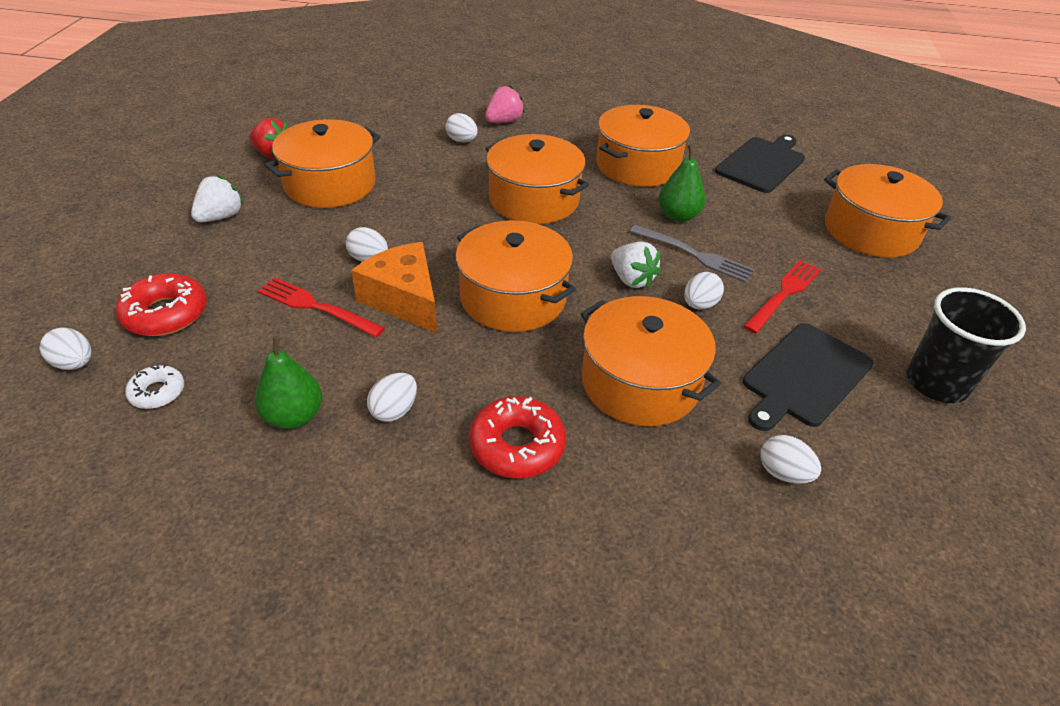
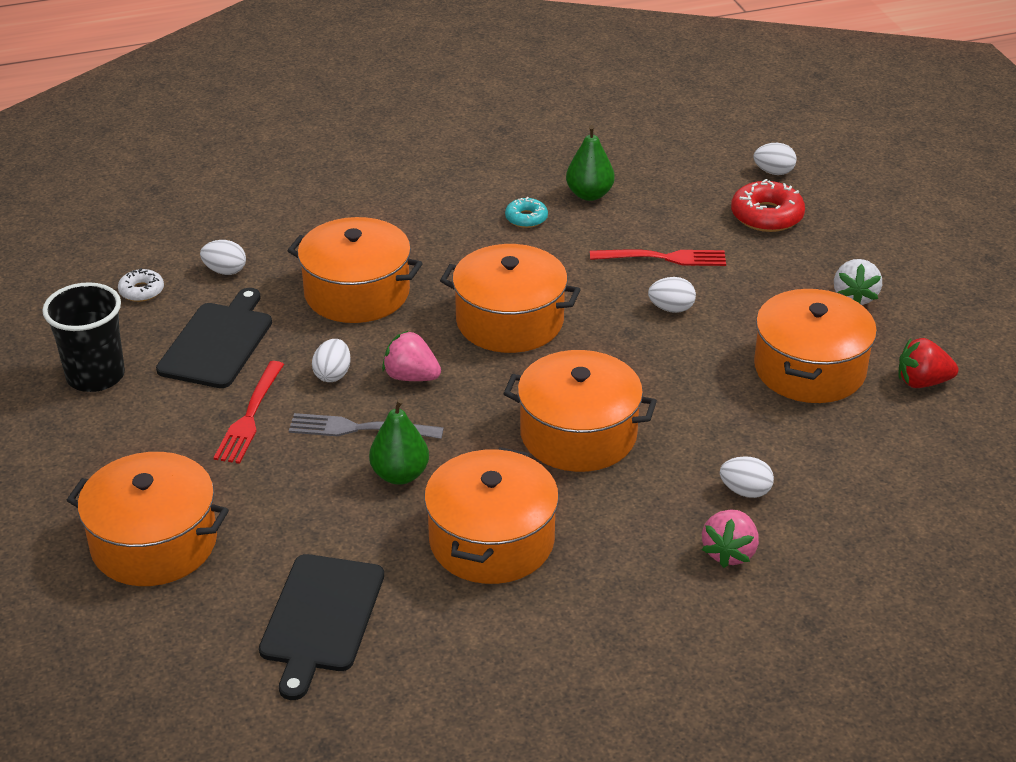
camera: 155 degrees right, 5 degrees down
white donut [125,364,184,409] -> white donut moved to [118,268,164,302]
orange cheese [351,242,437,333] -> none
white egg [367,373,417,422] -> turquoise donut [505,197,548,228]
red donut [469,396,566,479] -> none
white strawberry [611,242,661,289] -> pink strawberry [382,330,441,381]

